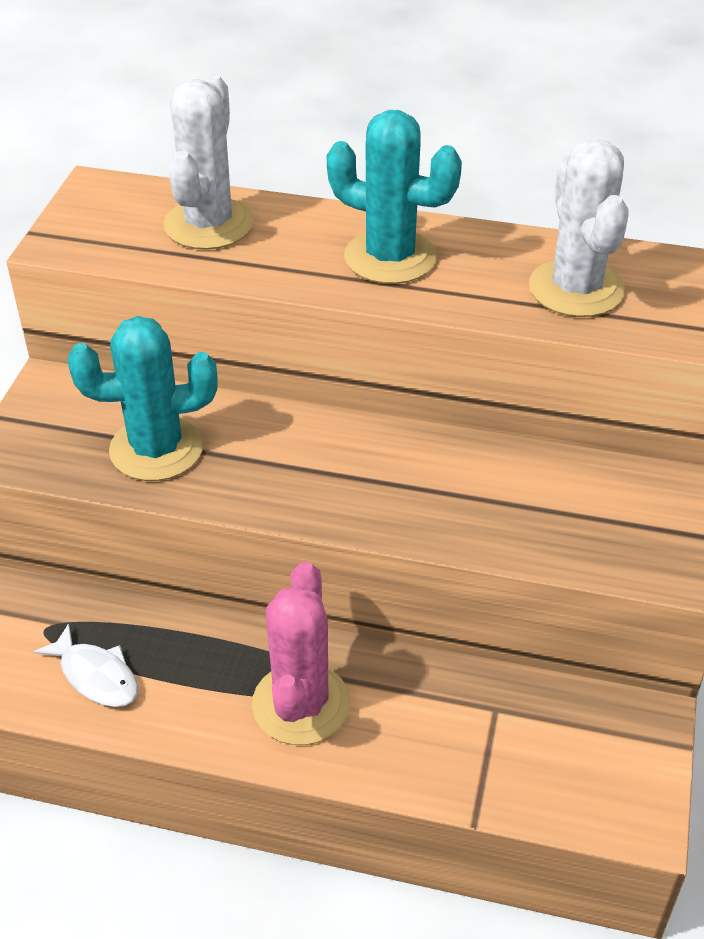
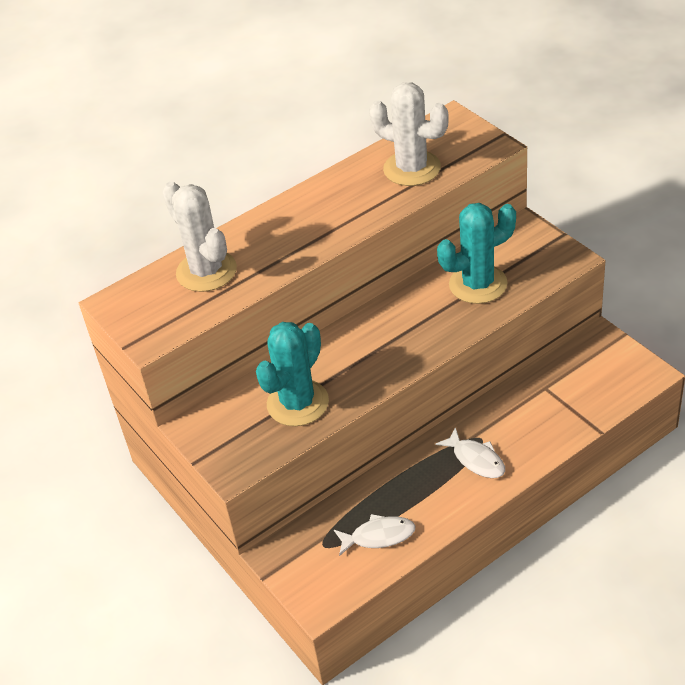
camera: 45 degrees left, 0 degrees up
pink cactus [252,561,350,745] -> white fish [435,427,505,478]
turquoise cactus [327,110,462,284] -> turquoise cactus moved to [437,203,516,304]

